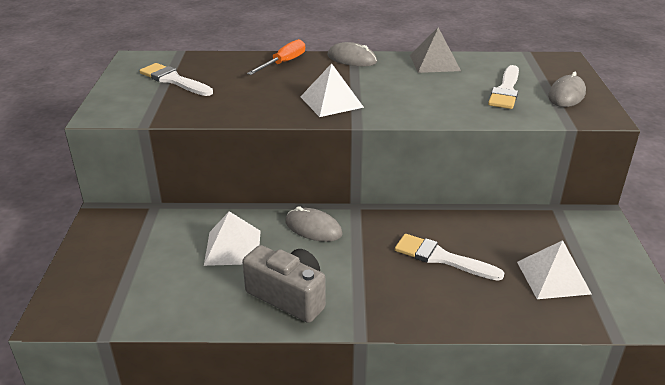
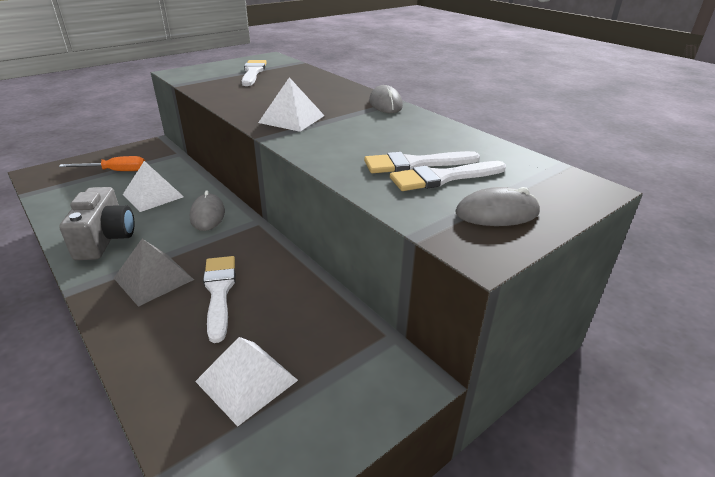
camera: 50 degrees right, 0 degrees up
orange screwdriver [247,39,305,75] -> orange screwdriver moved to [59,156,145,171]
grey pyramid [410,28,461,73] -> grey pyramid moved to [114,239,194,307]
none -> white brush [364,151,480,173]

